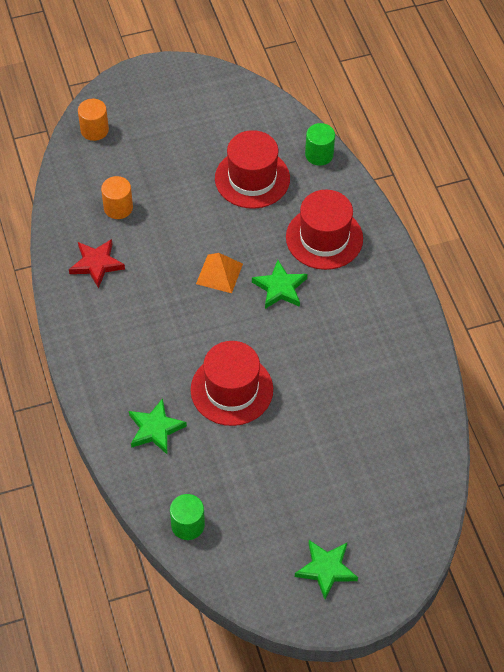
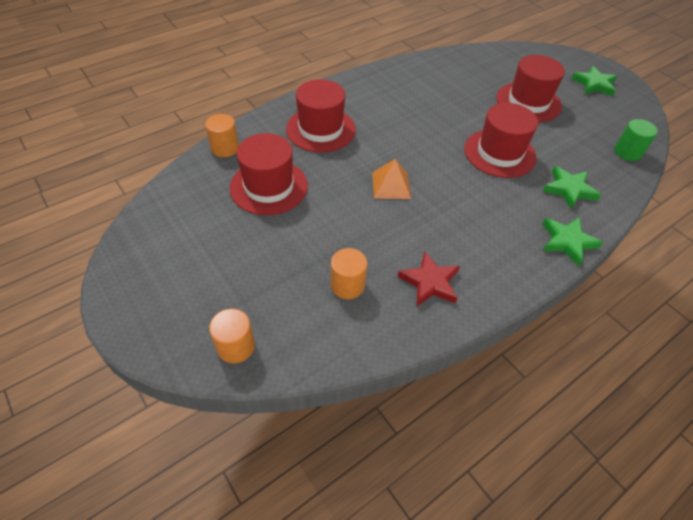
camera: 110 degrees left, 5 degrees down
green star [252,260,307,309] -> green star moved to [543,217,603,267]
green cylinder [305,123,335,166] -> orange cylinder [205,114,239,157]
none -> red hat [496,55,565,122]

